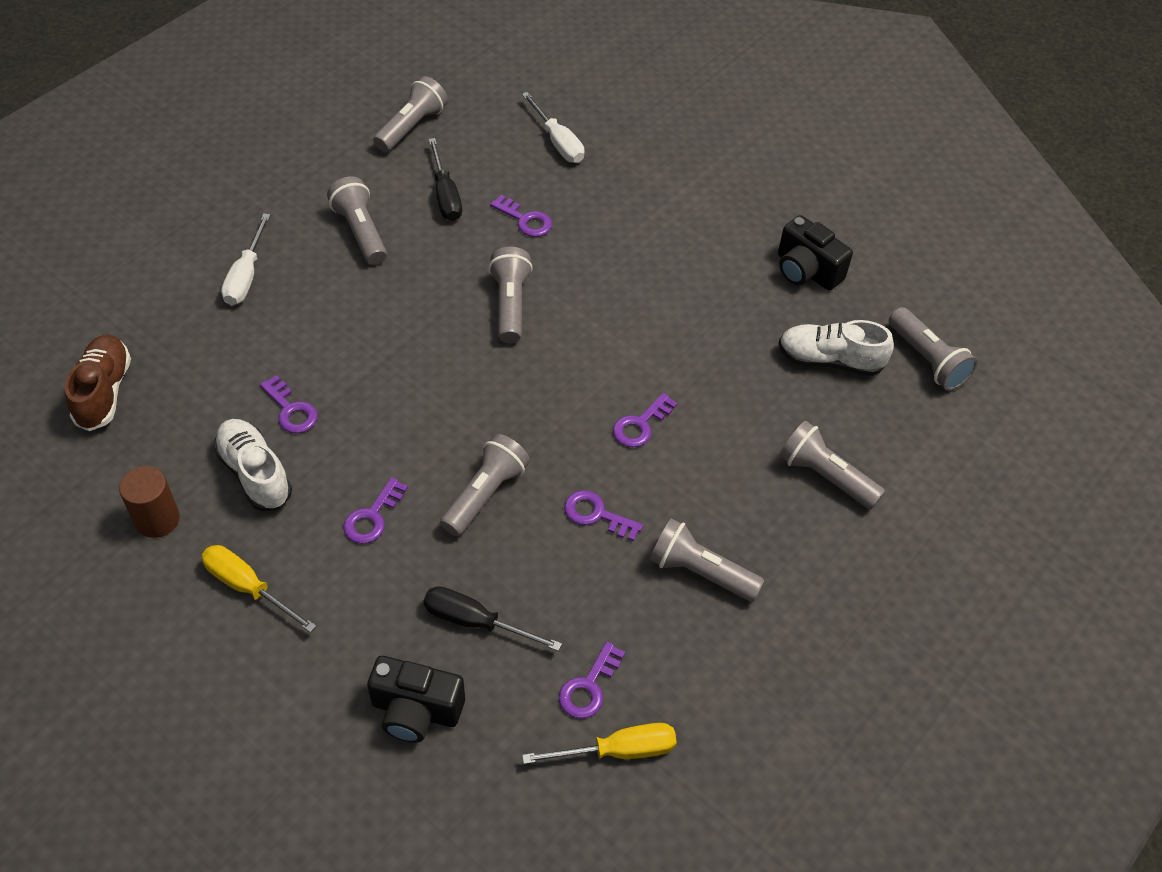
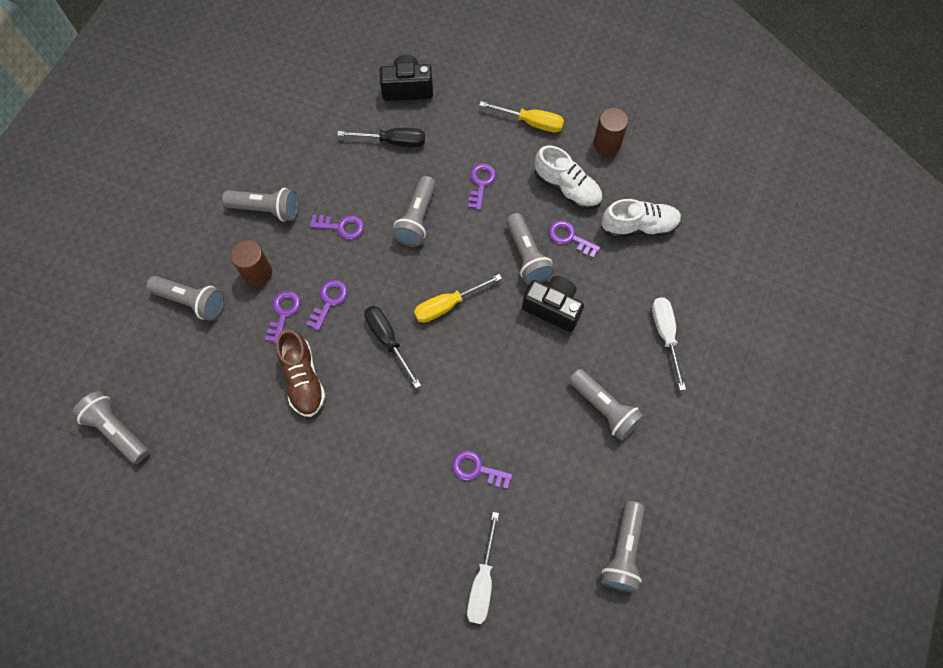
camera: 165 degrees right, 15 degrees up
brown shoe [65,335,131,431] -> brown shoe moved to [276,329,326,417]
black screwdriver [429,138,462,221] -> black screwdriver moved to [364,306,421,388]
grey flashlight [489,247,533,343] -> grey flashlight moved to [506,213,554,285]
white screwdriver [522,92,584,163] -> white screwdriver turned 120 degrees counterclockwise [467,512,499,624]
yellow screwdriver [522,723,677,764] -> yellow screwdriver moved to [414,274,502,323]
purple key [559,641,625,718] -> purple key moved to [265,291,301,344]
black camera [778,215,853,291] -> black camera moved to [522,276,584,332]
white shoe [779,320,894,376] -> white shoe moved to [601,199,682,238]
none -> brown cylinder [230,240,272,286]

